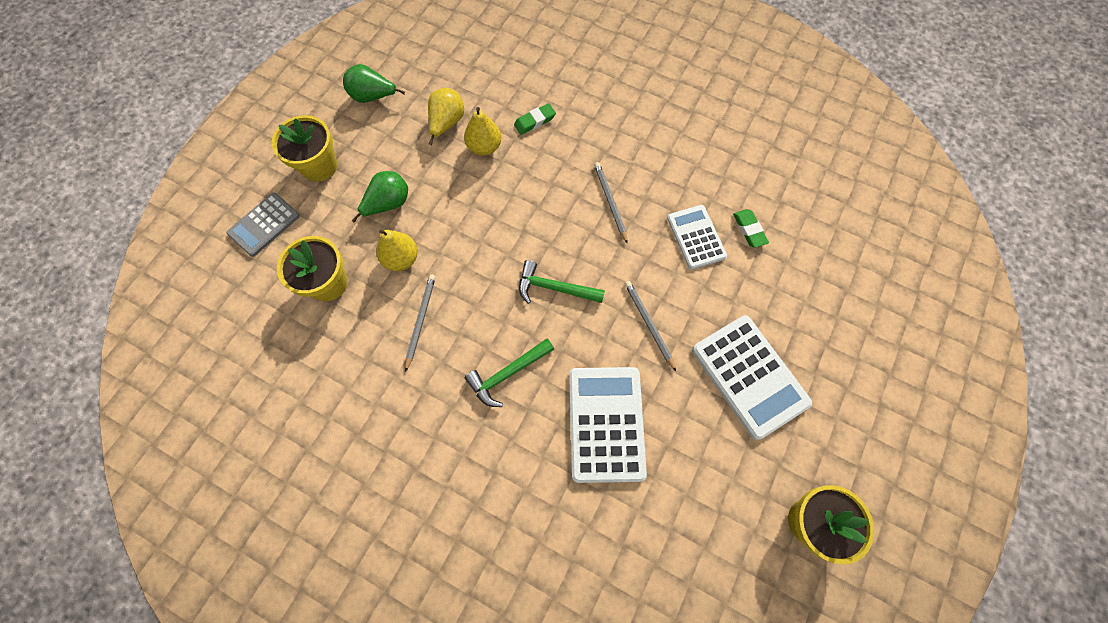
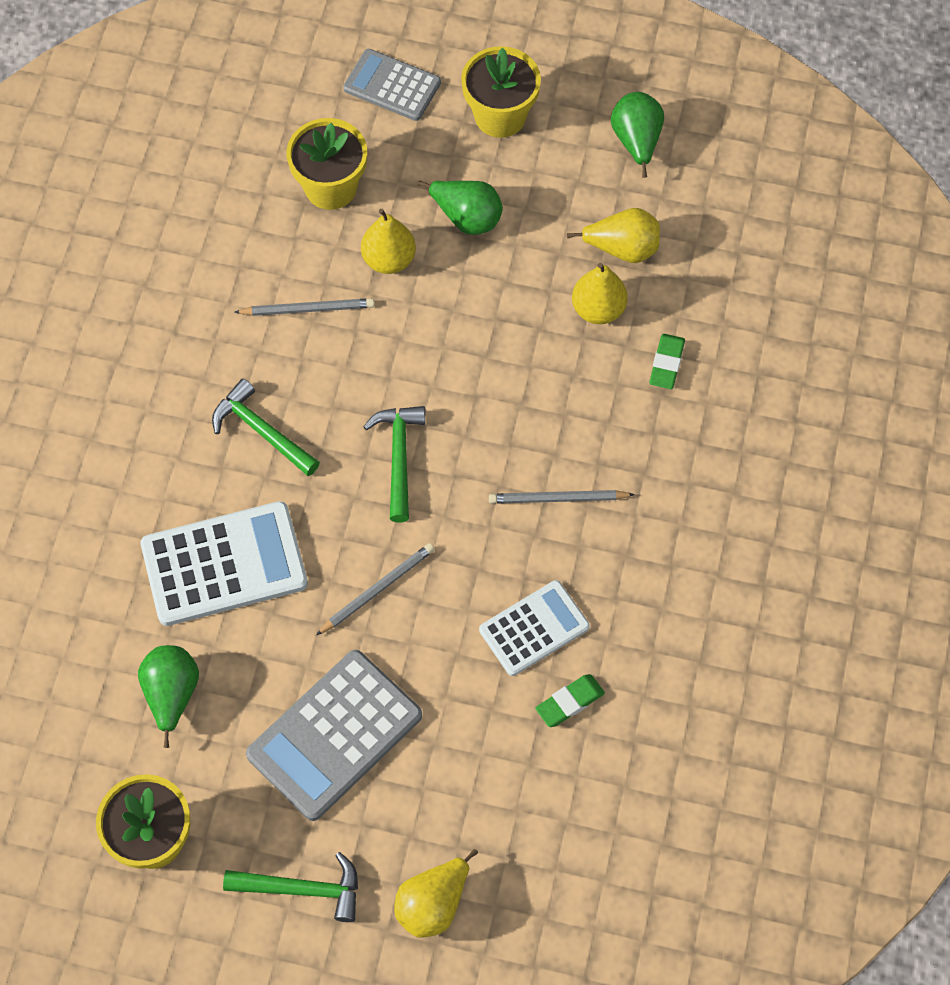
camera: 75 degrees right, 5 degrees down
green eraser [514,103,556,135] -> green eraser turned 60 degrees clockwise [649,334,685,389]
grey pencil [594,162,628,244] -> grey pencil turned 150 degrees counterclockwise [489,490,635,504]
white calculator [692,316,812,440] -> grey calculator [246,650,422,821]
none -> green pear [138,645,199,748]
none -> green hammer [223,852,358,922]
none -> yellow pear [394,849,478,938]

